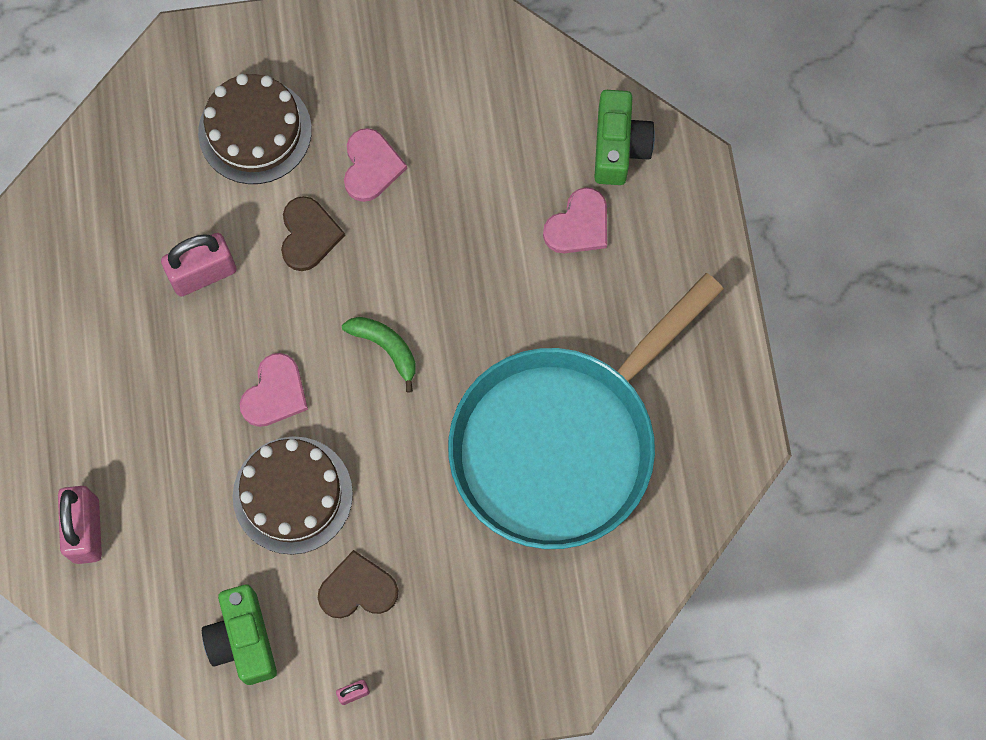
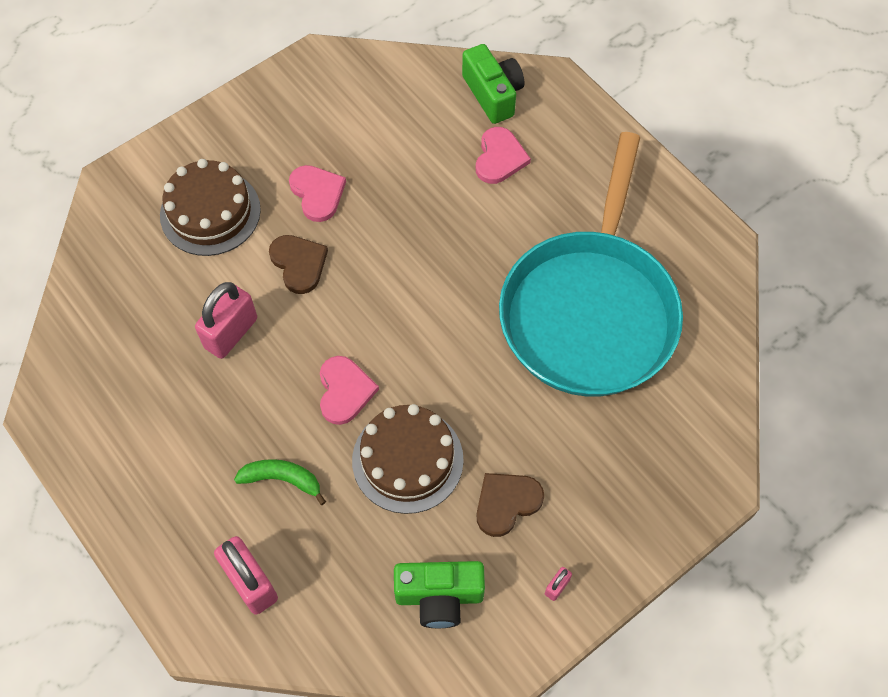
camera: 30 degrees left, 10 degrees down
green camera [202,585,277,685] -> green camera turned 45 degrees counterclockwise [394,561,485,628]
green banana [342,317,416,393] -> green banana moved to [234,459,326,505]

